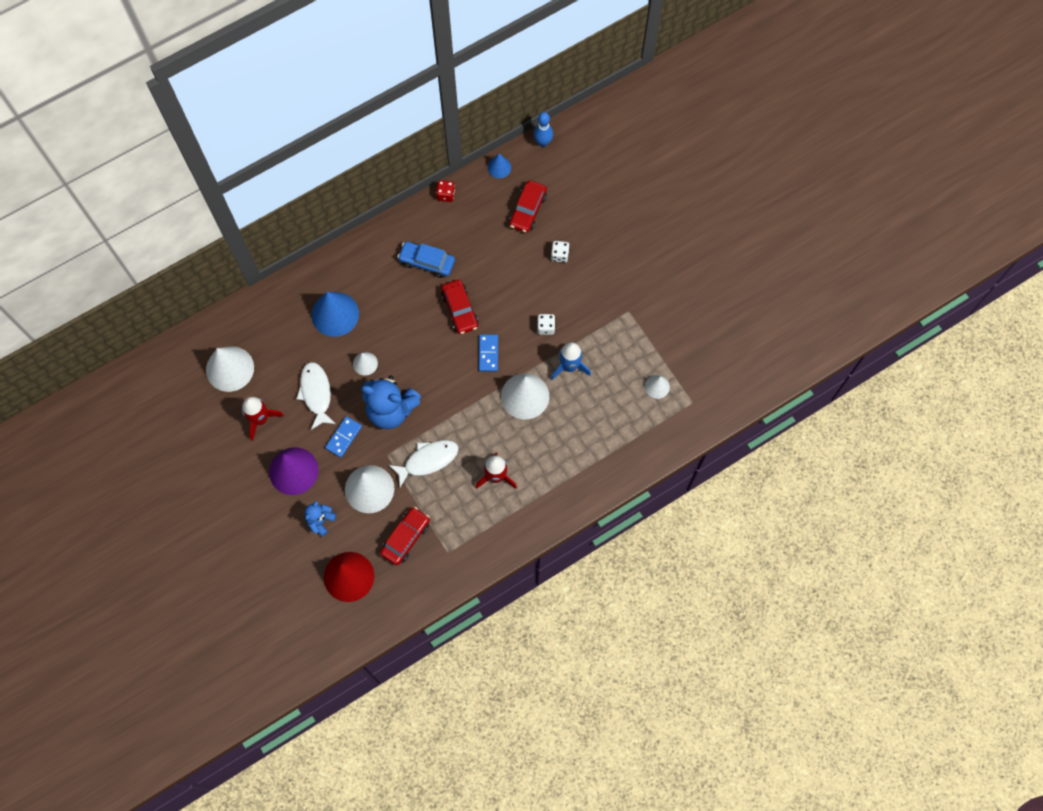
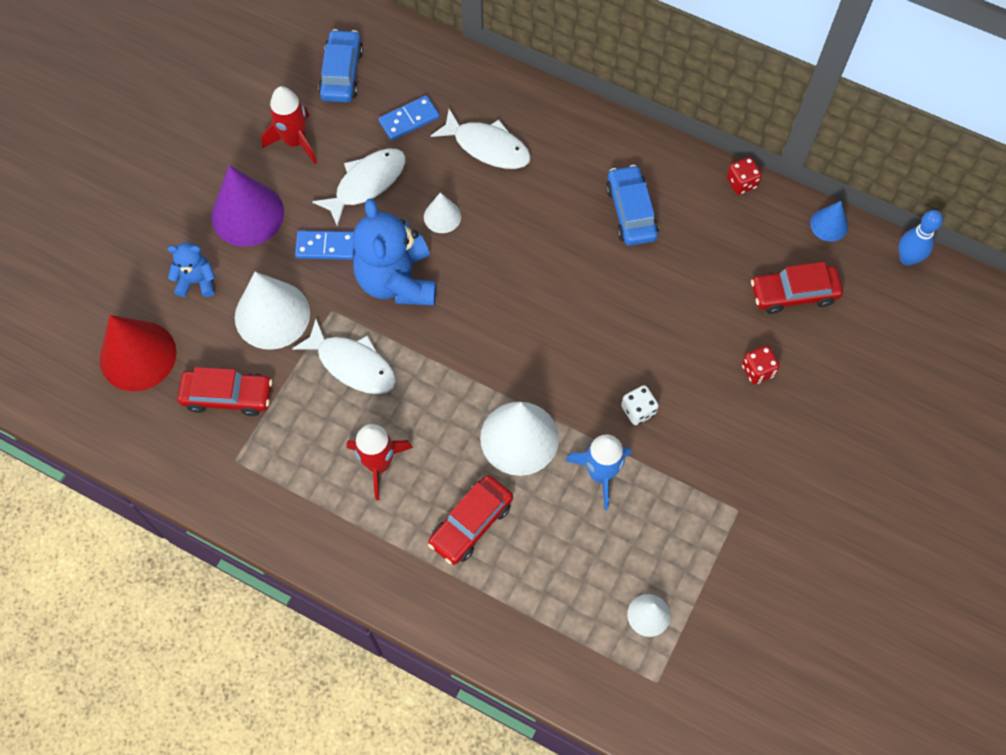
camera: 60 degrees right, 5 degrees down
white cone [206,346,254,392] -> blue car [318,29,363,103]
blue cone [312,292,359,337] -> white fish [431,109,531,169]
red car [441,280,478,334] -> red car moved to [428,475,513,565]
blue domino [479,335,498,371] -> blue domino moved to [379,95,440,140]
white dice [551,241,570,263] -> red dice [742,346,780,384]

